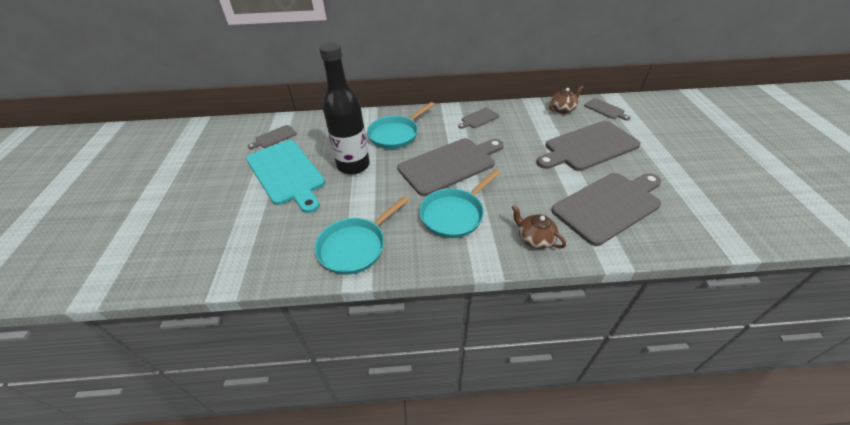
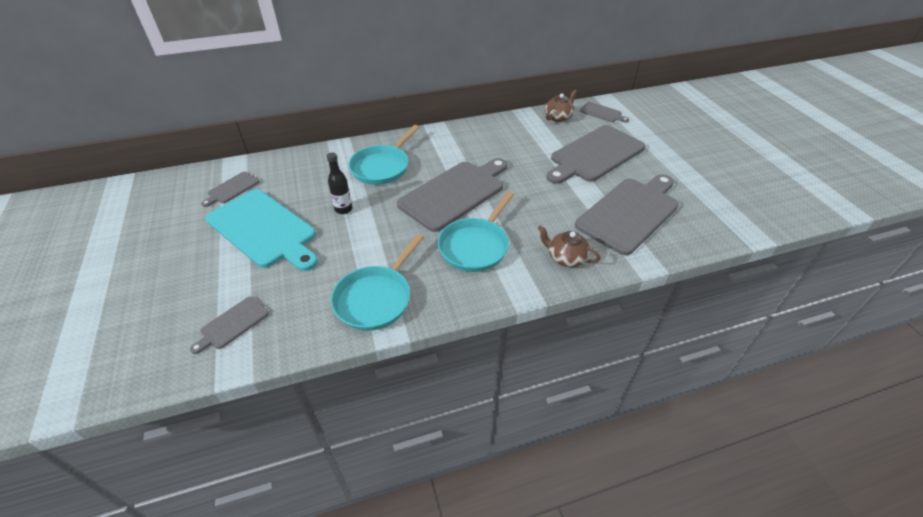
camera: 15 degrees left, 0 degrees up
black bottle [319,42,370,175] -> black bottle [327,153,352,214], size x0.46
grey cutting board [458,108,499,129] -> grey cutting board moved to [190,296,269,354]

